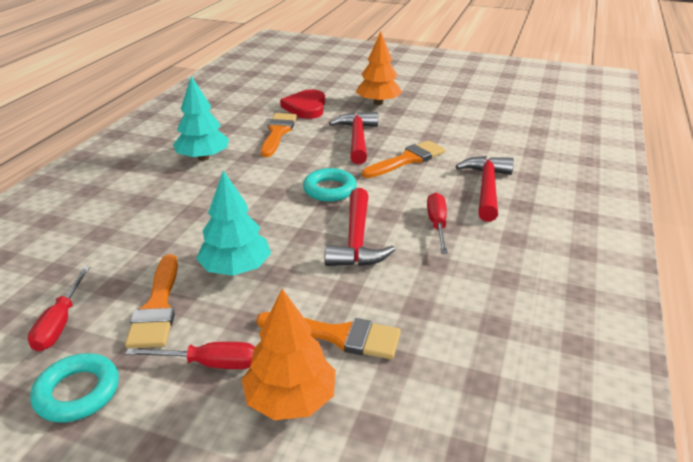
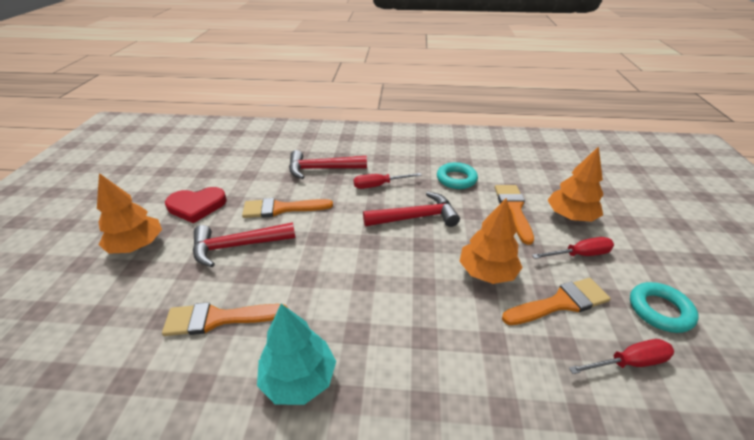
camera: 105 degrees left, 5 degrees up
red screwdriver [125,342,255,369] -> red screwdriver turned 90 degrees clockwise [532,237,614,259]
turquoise tree [196,170,271,276] -> orange tree [459,198,523,284]
red heart [280,89,325,119] -> red heart moved to [165,187,227,223]
turquoise ring [303,168,357,202] -> turquoise ring moved to [437,162,478,189]
orange brush [362,140,445,178] -> orange brush turned 45 degrees counterclockwise [242,198,333,218]

